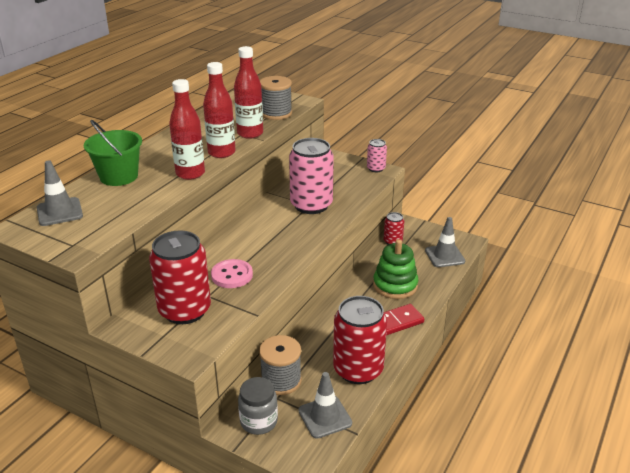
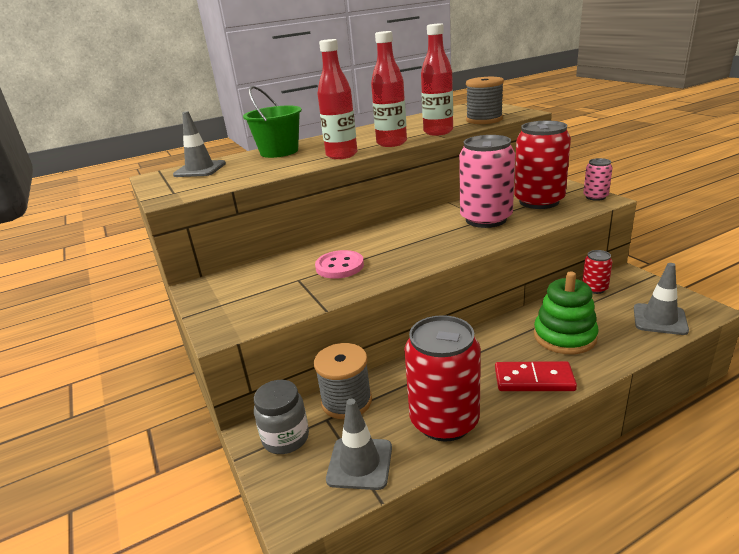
camera: 35 degrees right, 5 degrees down
red can [149,231,211,324] -> red can moved to [514,121,571,209]

